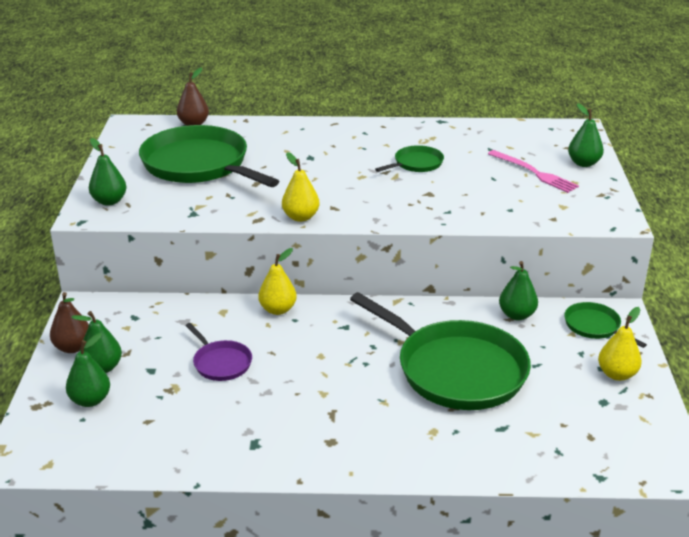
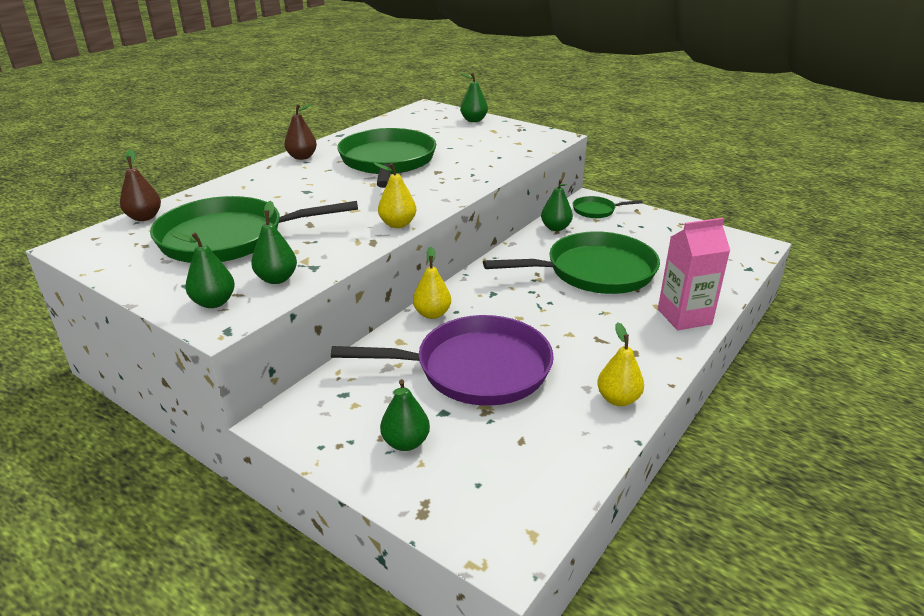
camera: 55 degrees left, 0 degrees up
brown pear [50,292,89,353] -> brown pear moved to [284,103,317,160]
green pear [66,333,110,407] -> green pear moved to [251,201,297,284]
purple pan [185,323,252,381] -> purple pan [331,315,554,406], size x2.18
green pan [375,145,444,172] -> green pan [337,128,436,188], size x2.18
pink fork [488,150,579,193] -> none
yellow pear [598,307,642,381] -> yellow pear moved to [597,322,644,406]
none -> pink carton [658,218,730,330]

